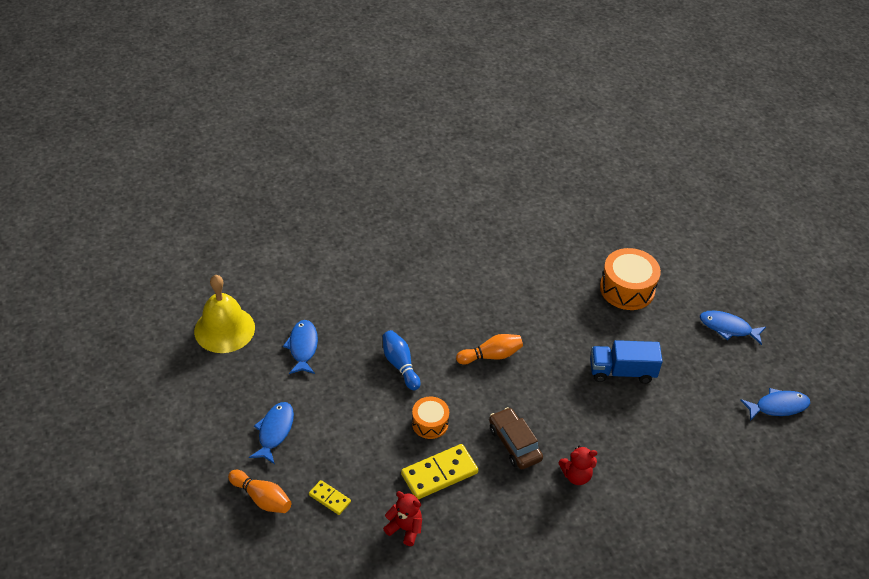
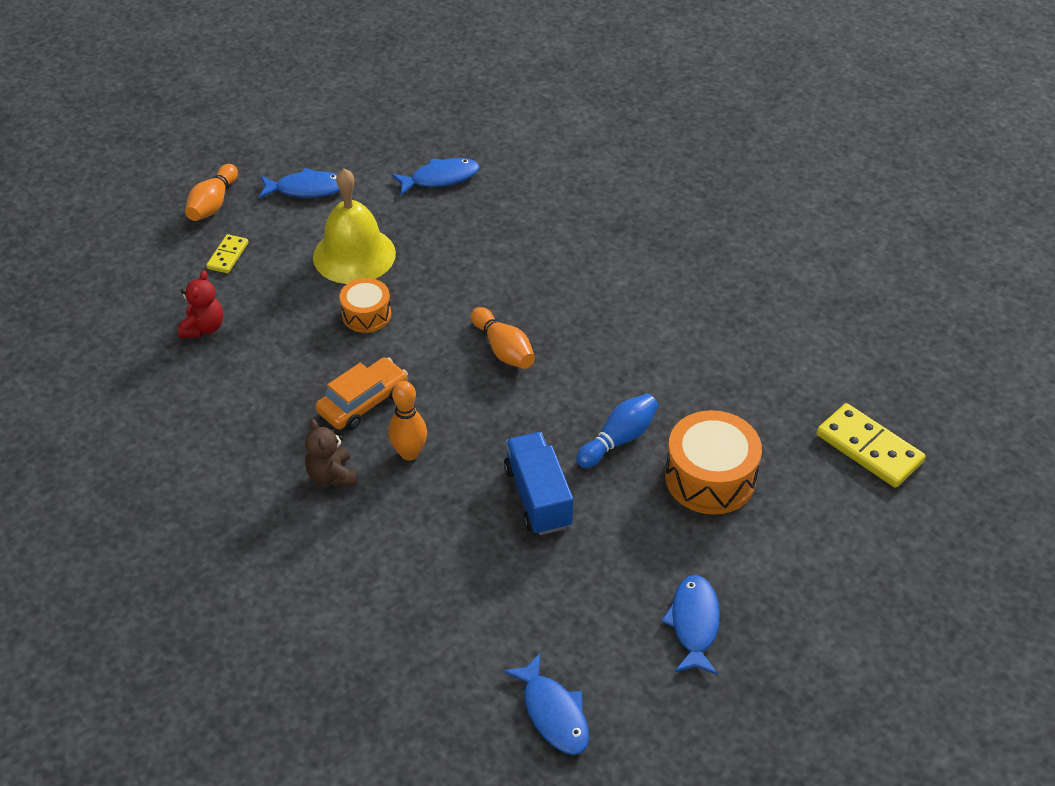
camera: 75 degrees right, 0 degrees up
yellow bell [194,275,255,353] -> yellow bell moved to [313,168,396,284]
blue bowling pin [382,330,420,390] -> blue bowling pin moved to [576,394,659,468]
yellow domino [401,444,478,500] -> yellow domino moved to [817,403,925,488]
brown car [489,407,543,469] -> orange car [316,357,408,430]
red teddy bear [559,445,597,485] -> brown teddy bear [305,419,357,487]
none -> orange bowling pin [388,381,427,461]

